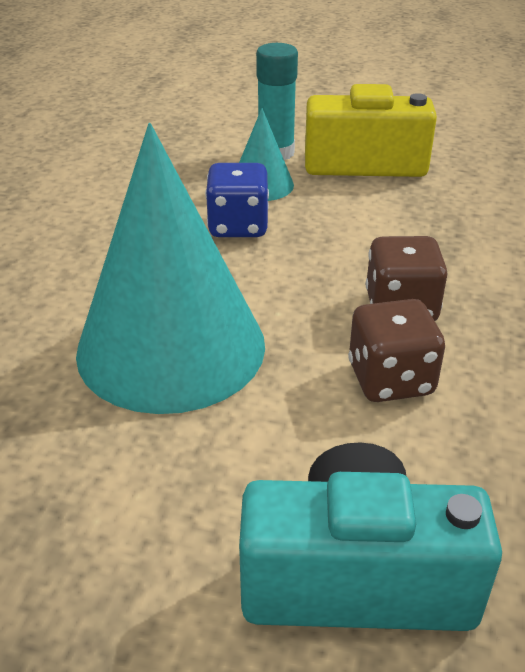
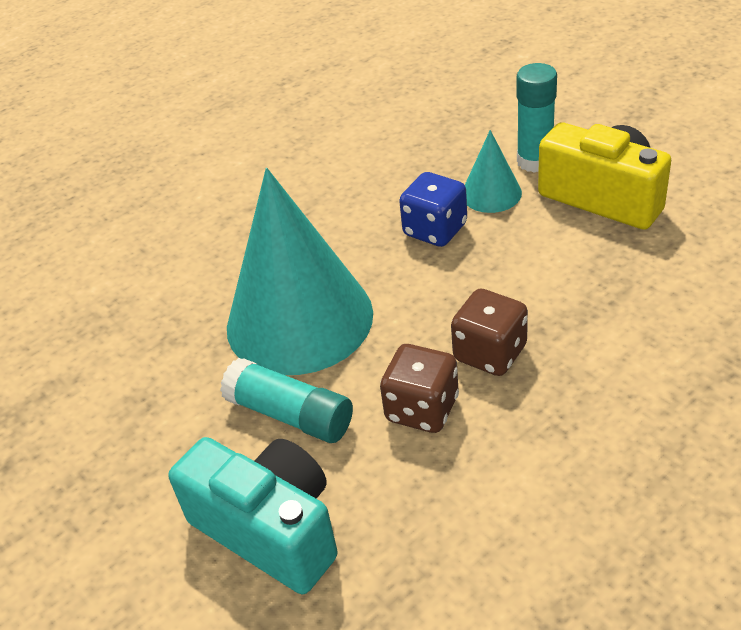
camera: 40 degrees right, 5 degrees up
none -> turquoise glue stick [220,358,353,443]

